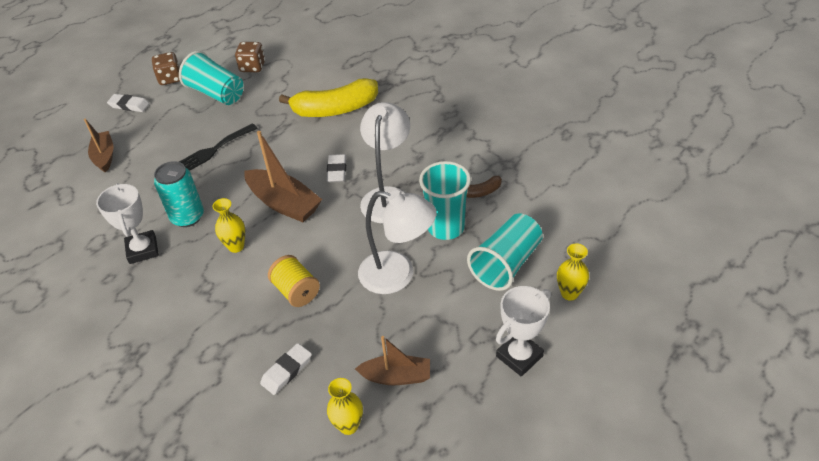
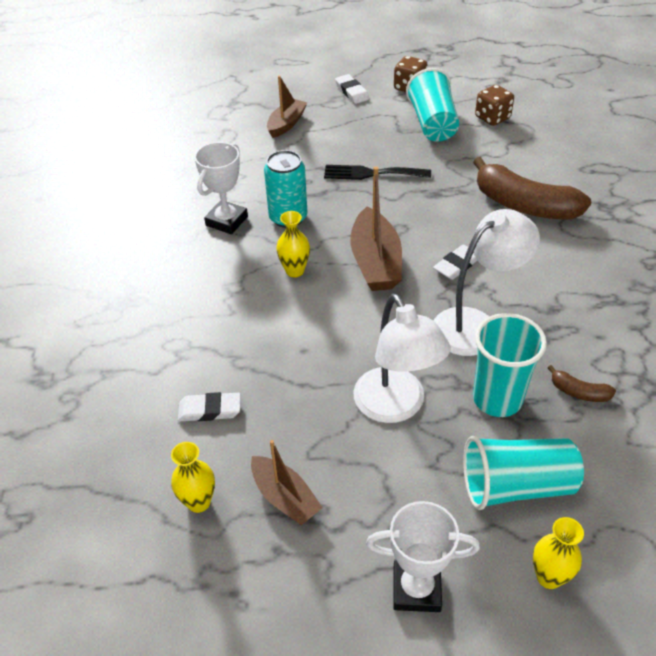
camera: 45 degrees right, 0 degrees up
yellow spool [268,255,320,307] -> none
yellow banana [279,78,378,117] -> brown banana [473,157,591,220]

